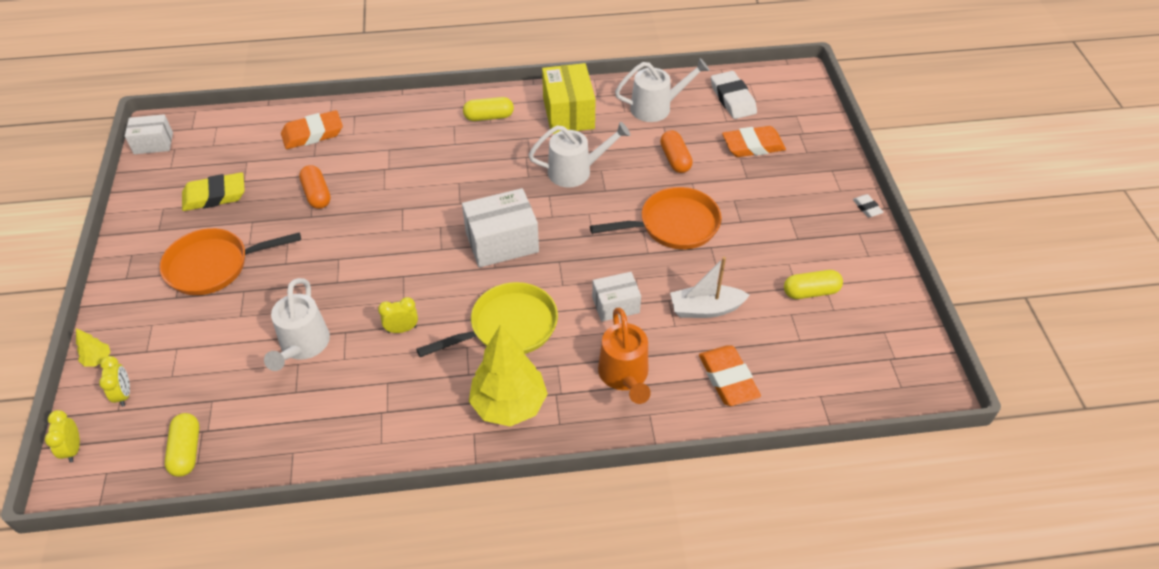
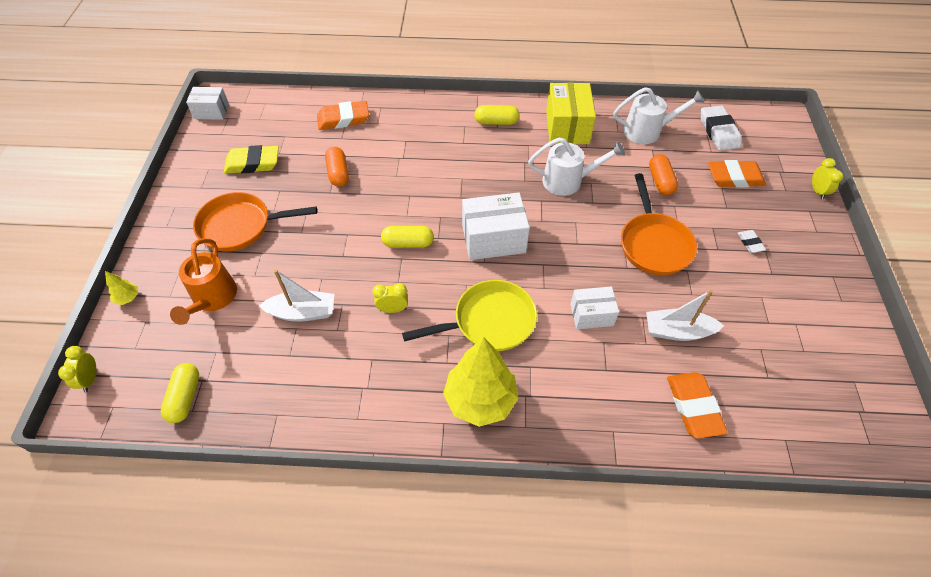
camera: 10 degrees right, 5 degrees up
yellow clock [99,356,130,407] -> yellow clock moved to [812,158,843,199]
white watering can [264,278,330,371] -> white boat [259,269,334,322]
orange pan [590,187,722,249] -> orange pan turned 90 degrees clockwise [621,173,697,275]
orange watering can [598,308,651,404] -> orange watering can moved to [170,238,237,325]
yellow capsule [784,270,843,299] -> yellow capsule moved to [381,226,434,248]
white eraser [853,194,884,217] -> white eraser moved to [738,230,766,253]

